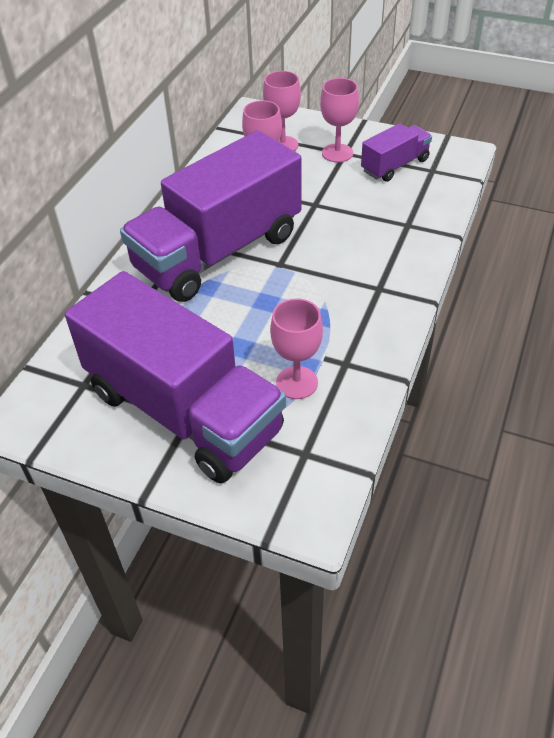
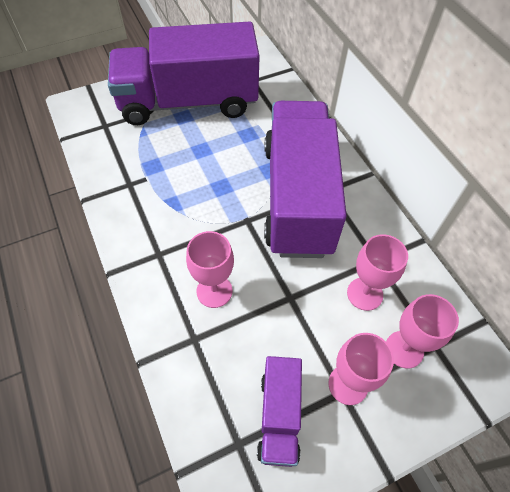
camera: 130 degrees right, 10 degrees up
pink goblet [270,298,323,399] -> pink goblet moved to [186,231,234,308]

